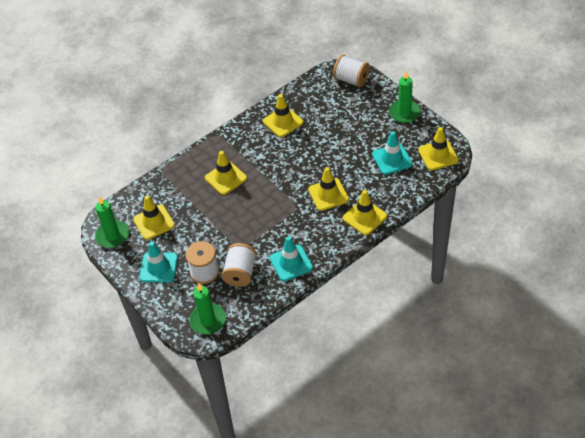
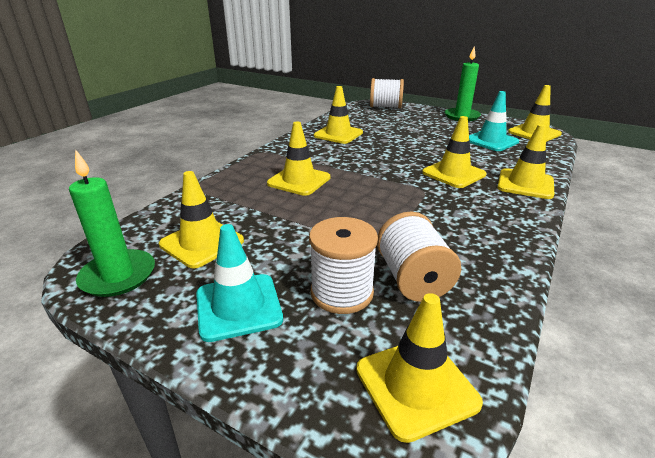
camera: 25 degrees left, 20 degrees down
green candle [189,283,226,334] -> yellow traffic cone [356,293,483,443]
turquoise traffic cone [270,236,313,281] -> none

